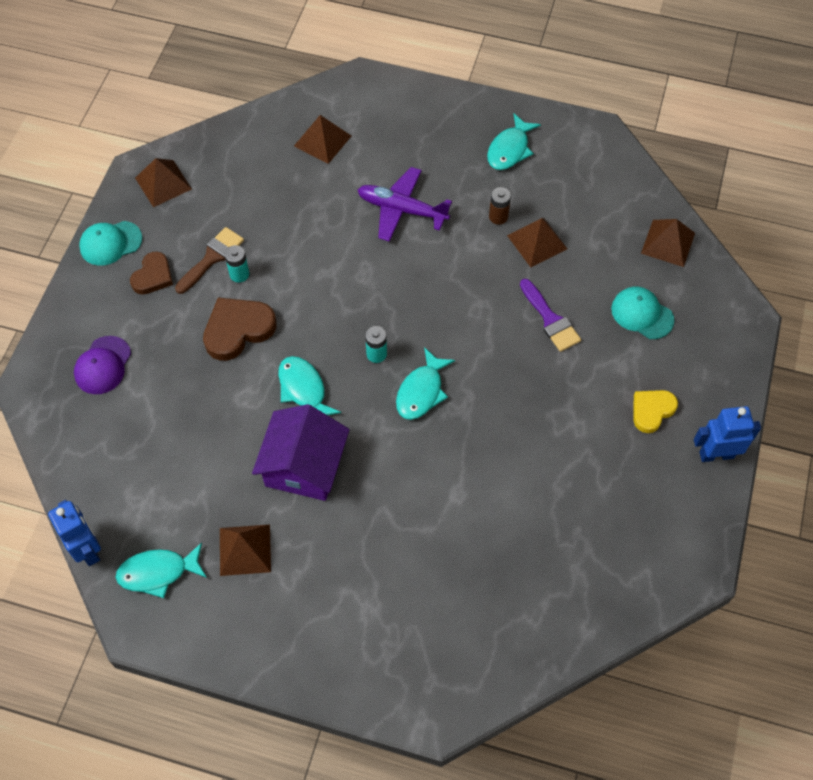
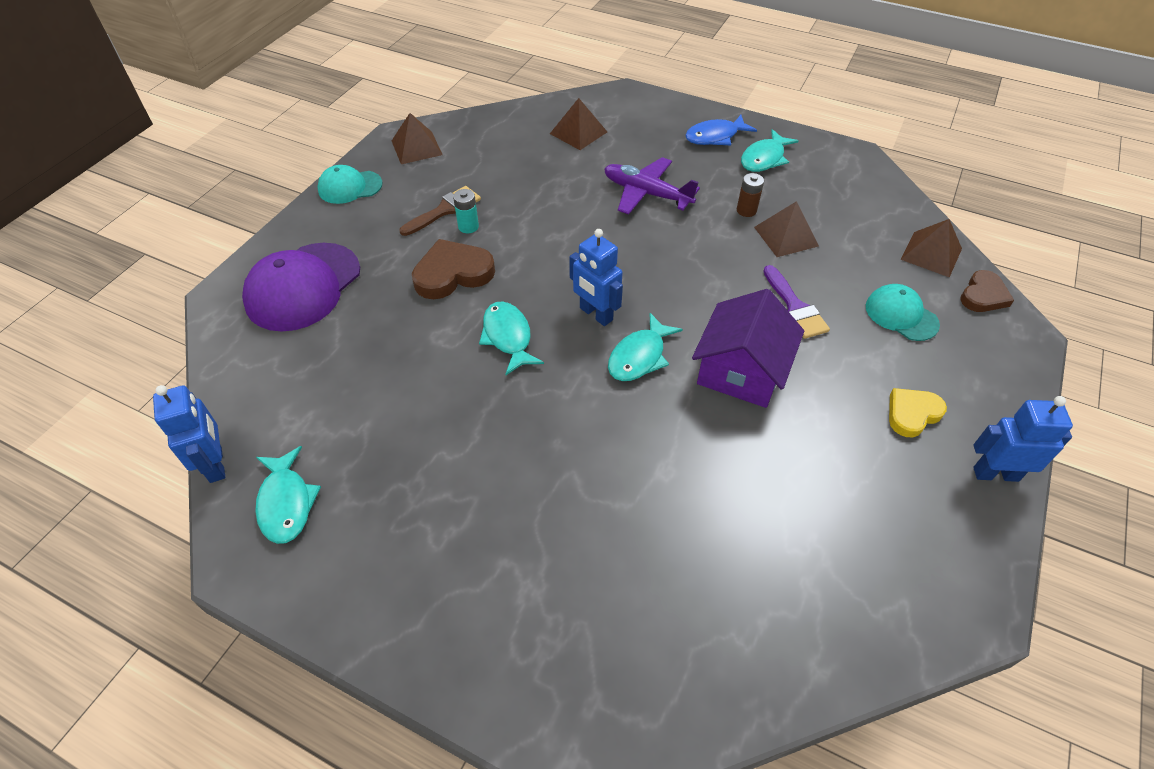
camera: 10 degrees right, 10 degrees down
purple cap [74,336,131,394] -> purple cap [242,243,360,331], size x1.74
turquoise fish [115,543,207,598] -> turquoise fish turned 105 degrees counterclockwise [255,446,321,544]
brown heart [130,251,173,295] -> brown heart moved to [960,270,1014,312]
brown pyramid [220,524,271,576] -> none
purple house [252,404,350,501] -> purple house moved to [692,289,804,408]
turquoise battery [365,326,387,363] -> blue robot [569,229,623,326]
none -> blue fish [685,115,757,145]

